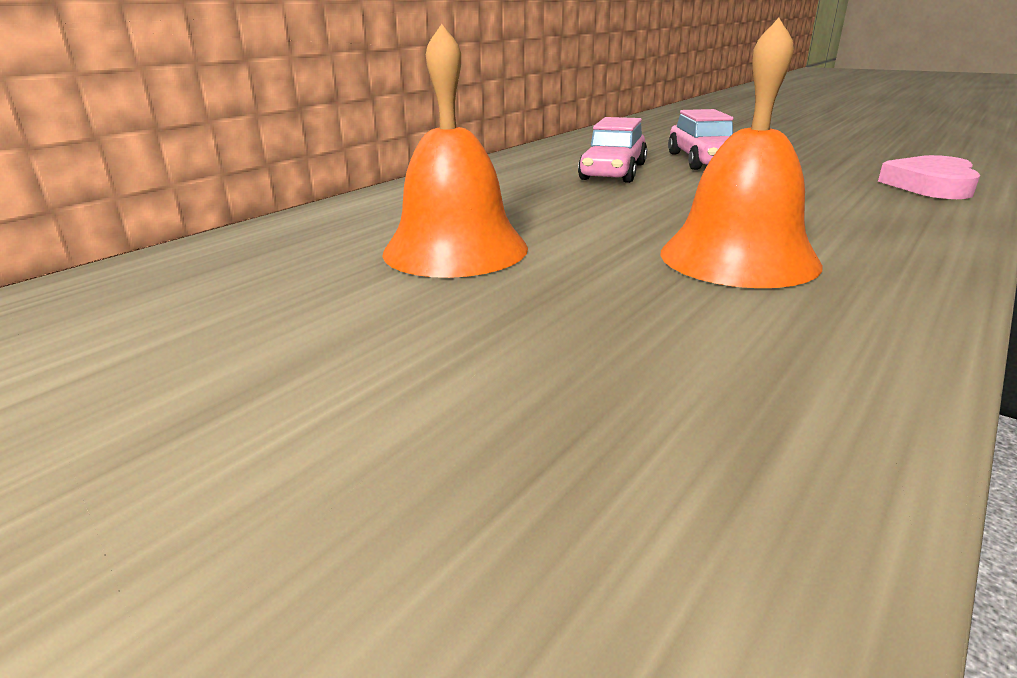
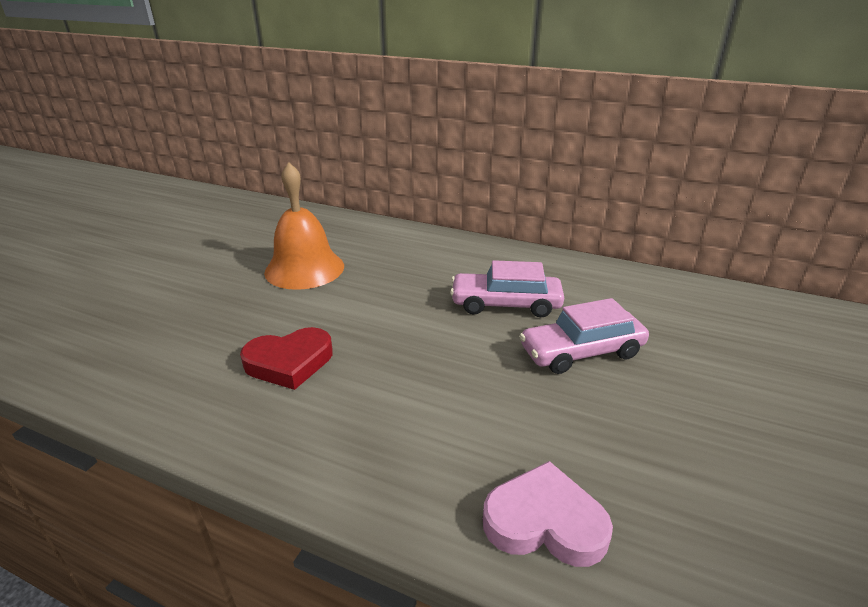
camera: 75 degrees right, 5 degrees up
orange bell [661,18,823,288] -> red heart [240,327,333,390]

